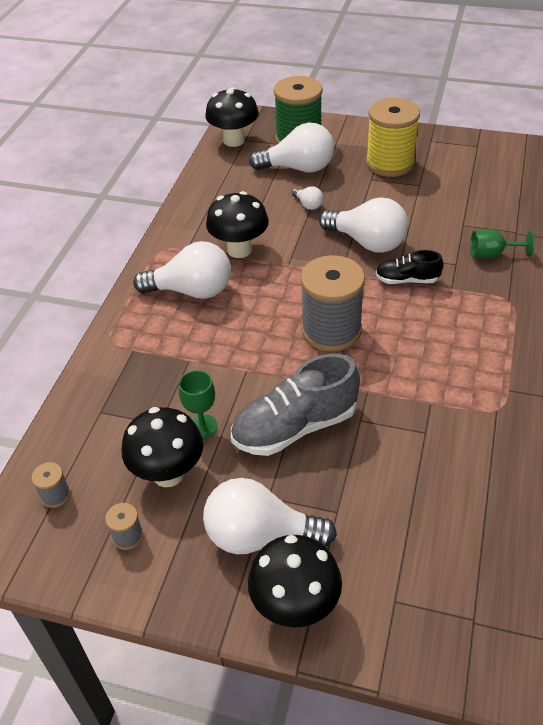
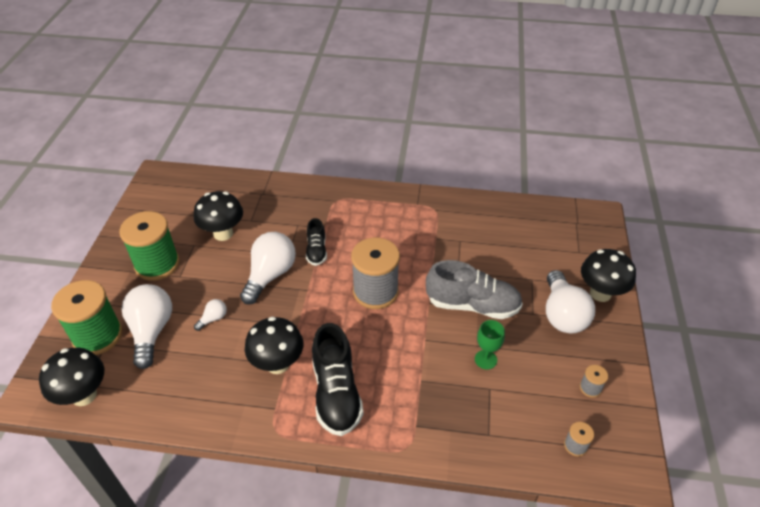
camera: 100 degrees left, 0 degrees up
black mushroom [122,407,203,487] -> black mushroom moved to [194,191,243,241]
white light bulb [133,241,231,299] -> black shoe [312,323,364,436]
grey shoe [231,353,360,456] -> grey shoe turned 45 degrees counterclockwise [426,260,523,319]
yellow spool [366,98,420,177] -> green spool [119,211,180,281]
green goblet [470,229,535,258] -> none

